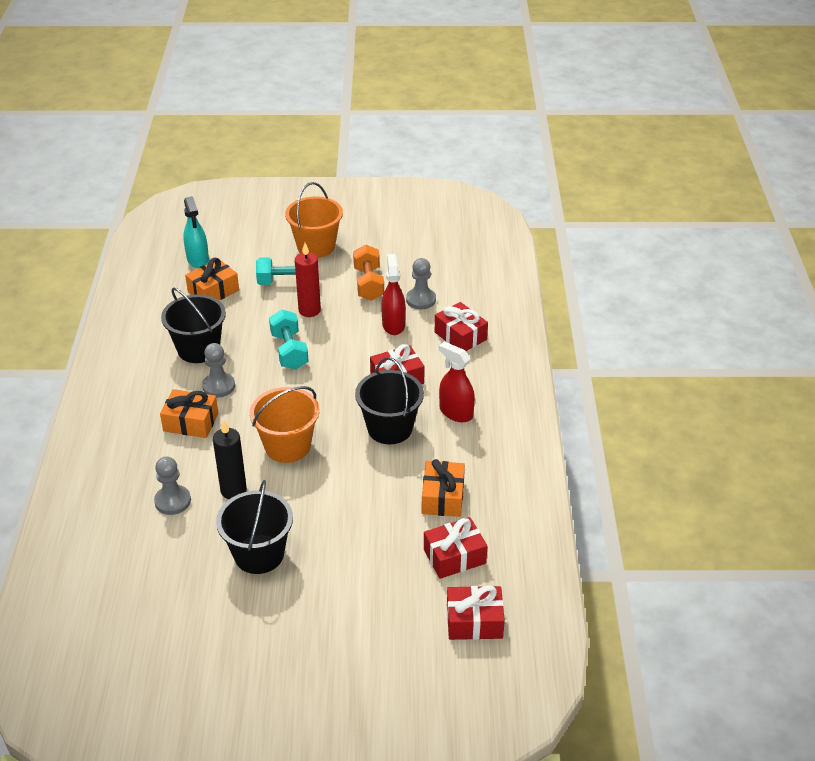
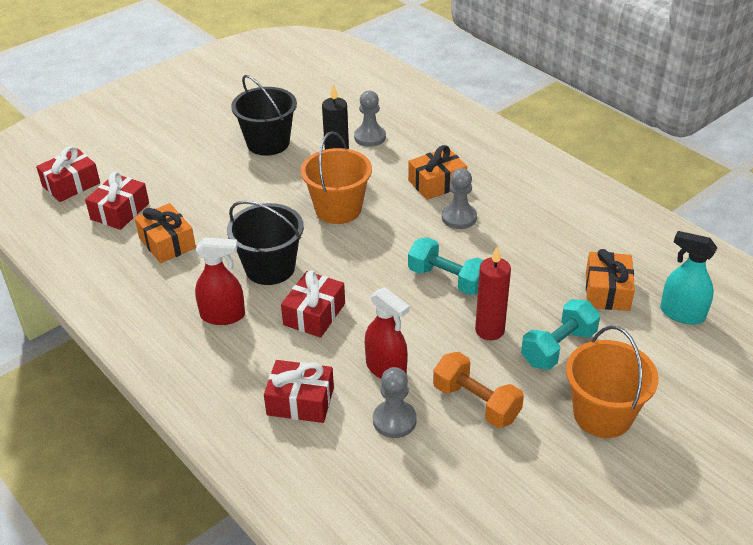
camera: 140 degrees right, 0 degrees up
black bucket [161,287,226,363] -> none

